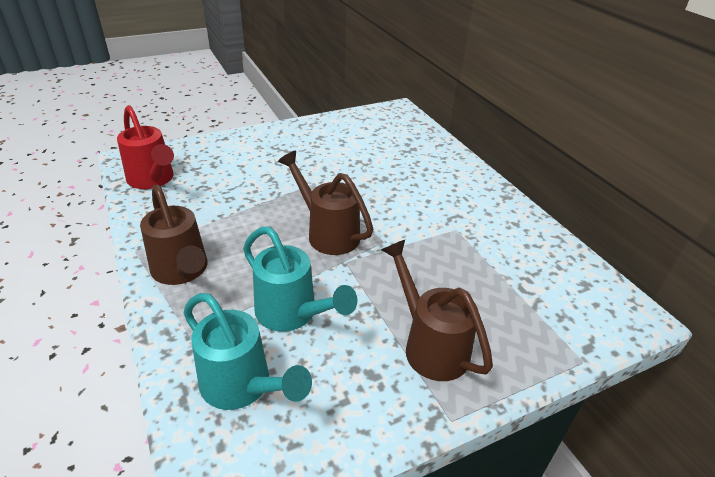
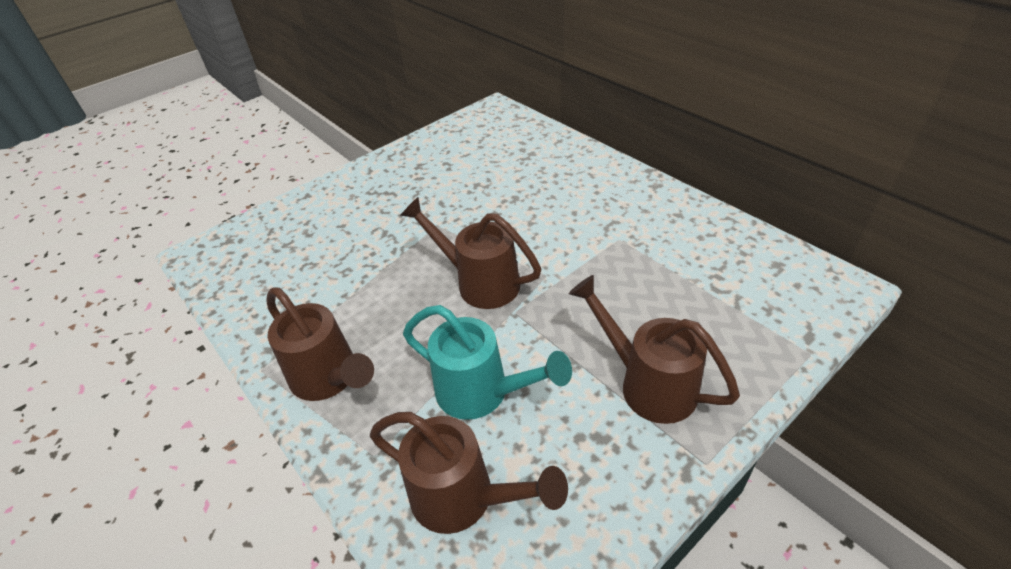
camera: 10 degrees left, 5 degrees up
red watering can [117,105,174,189] -> none
turquoise watering can [184,293,312,410] -> brown watering can [370,412,568,534]

